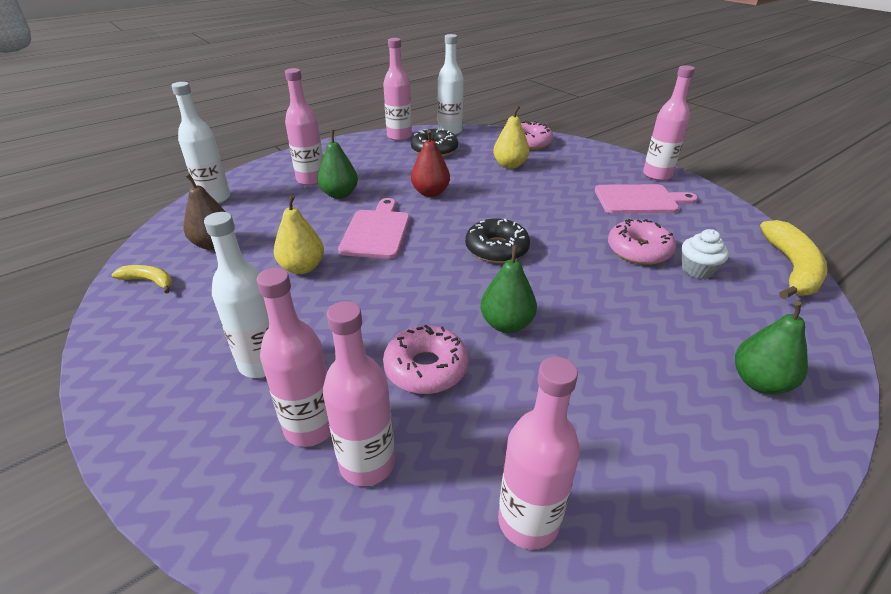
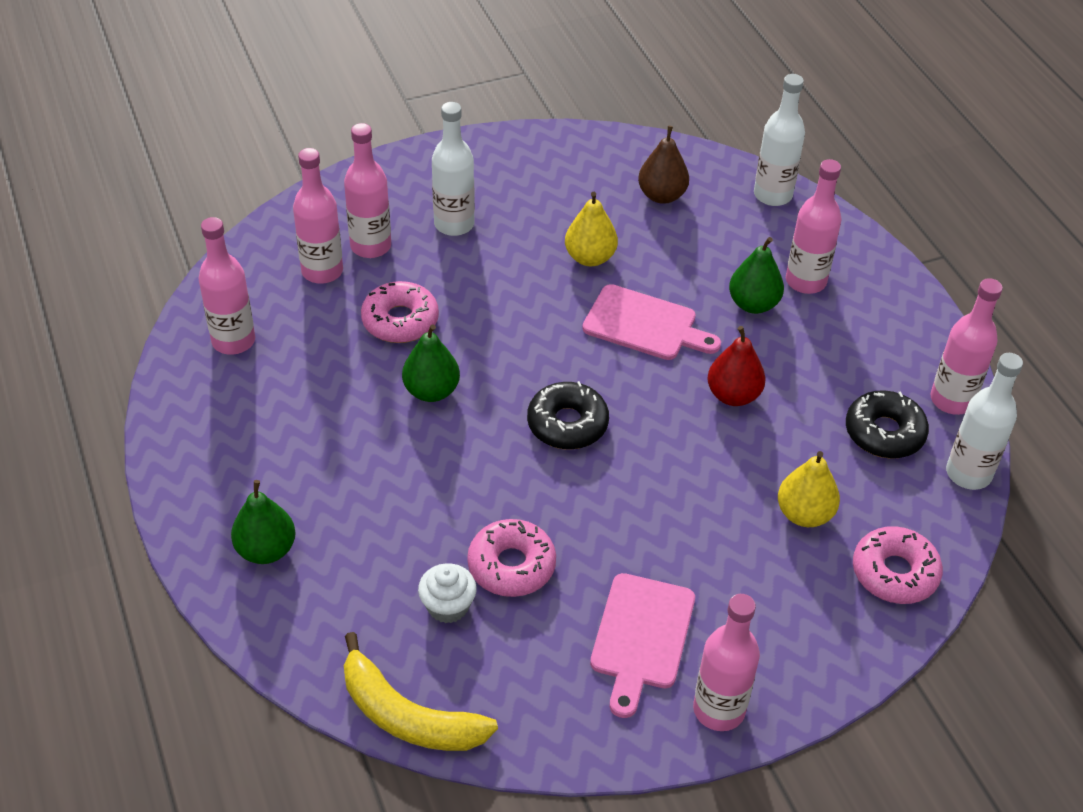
camera: 105 degrees right, 10 degrees up
yellow banana [111,265,172,294] -> none

